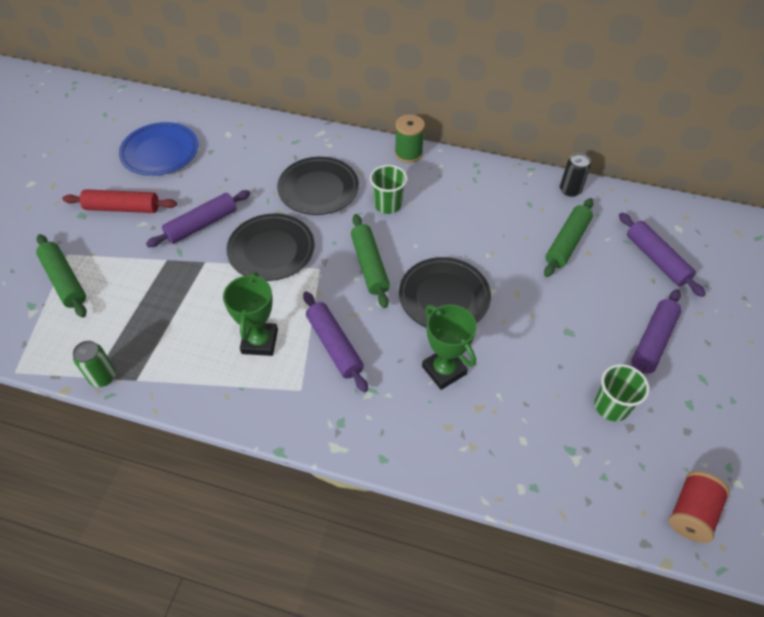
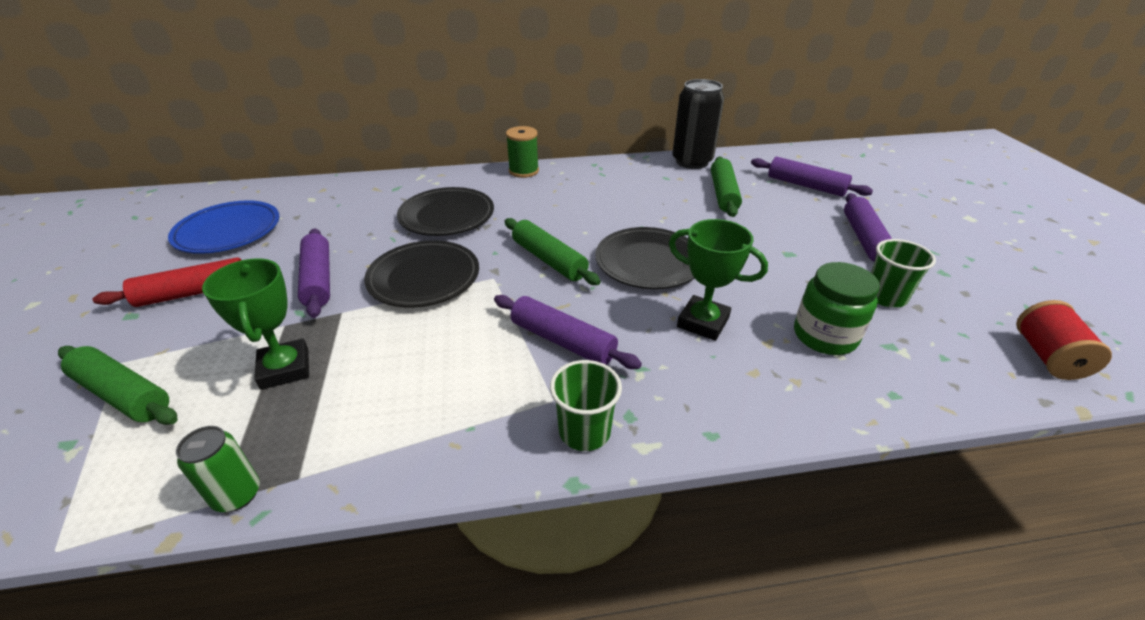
camera: 25 degrees left, 15 degrees down
purple rolling pin [146,190,250,247] -> purple rolling pin turned 45 degrees counterclockwise [298,228,330,318]
green trophy [223,272,278,356] -> green trophy moved to [202,258,309,390]
green cup [370,165,407,214] -> green cup moved to [550,360,622,451]
black can [560,153,591,197] -> black can [672,79,724,169], size x1.85
none -> green jar [794,262,880,355]

